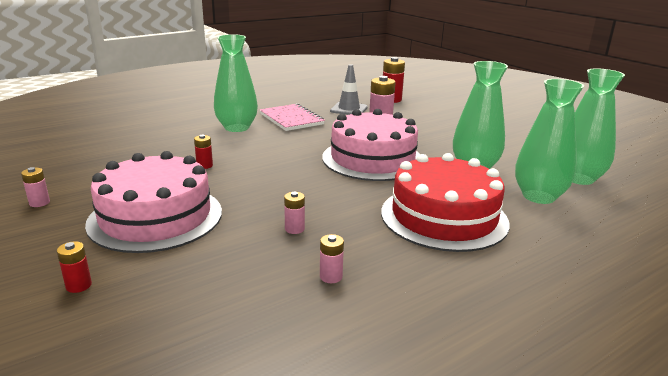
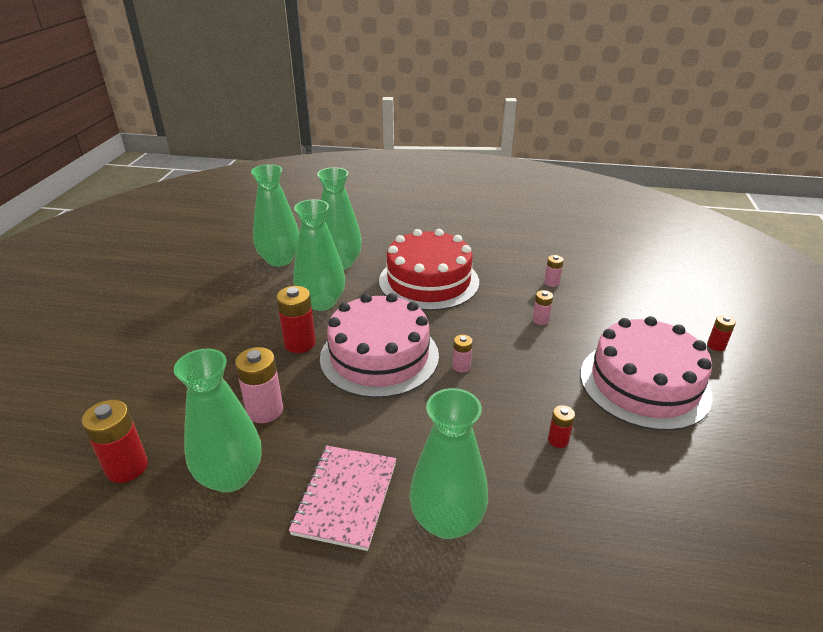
camera: 135 degrees left, 10 degrees up
pink battery [21,167,50,207] -> pink battery moved to [452,335,473,372]
grey traffic cone [330,64,368,115] -> green vase [174,349,262,493]
none -> red battery [276,286,316,353]

